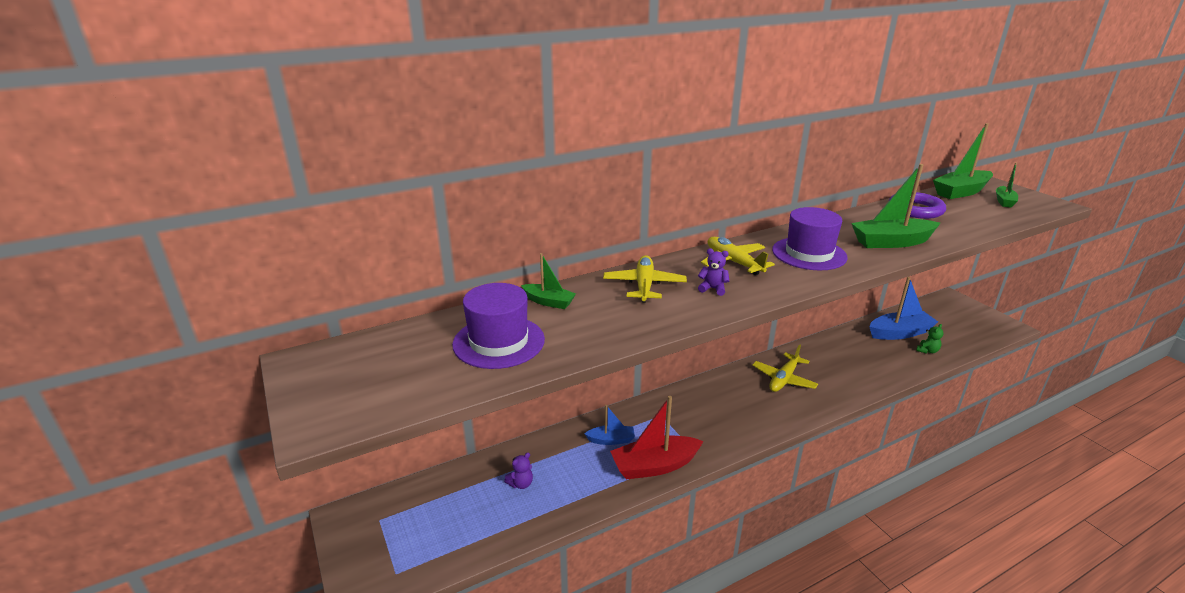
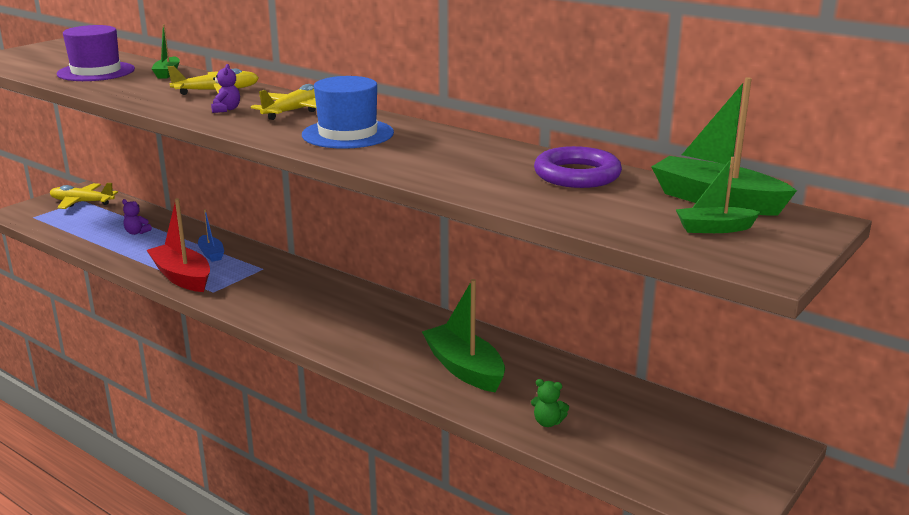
camera: 65 degrees right, 5 degrees down
yellow plane [752,344,818,392] -> yellow plane moved to [50,183,118,209]
purple hat [772,207,848,270] -> blue hat [302,76,394,149]
green boat [851,164,940,248] -> green boat moved to [422,279,505,393]
blue boat [869,277,938,340] -> none

